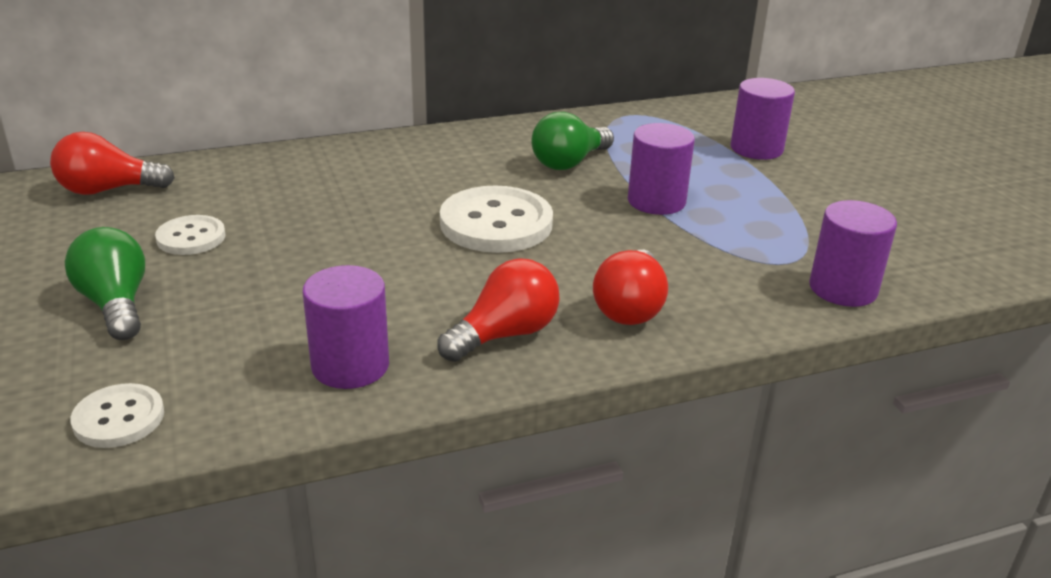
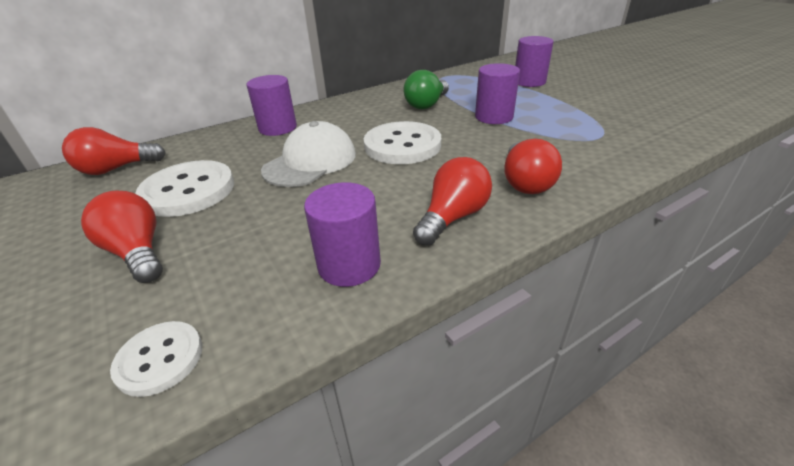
camera: 10 degrees left, 5 degrees up
green light bulb [65,227,145,340] -> red light bulb [81,191,163,283]
white button [155,215,226,255] -> white button [135,160,234,217], size x1.78
purple cylinder [809,200,897,307] -> purple cylinder moved to [247,75,297,136]
none -> white cap [261,121,356,187]

